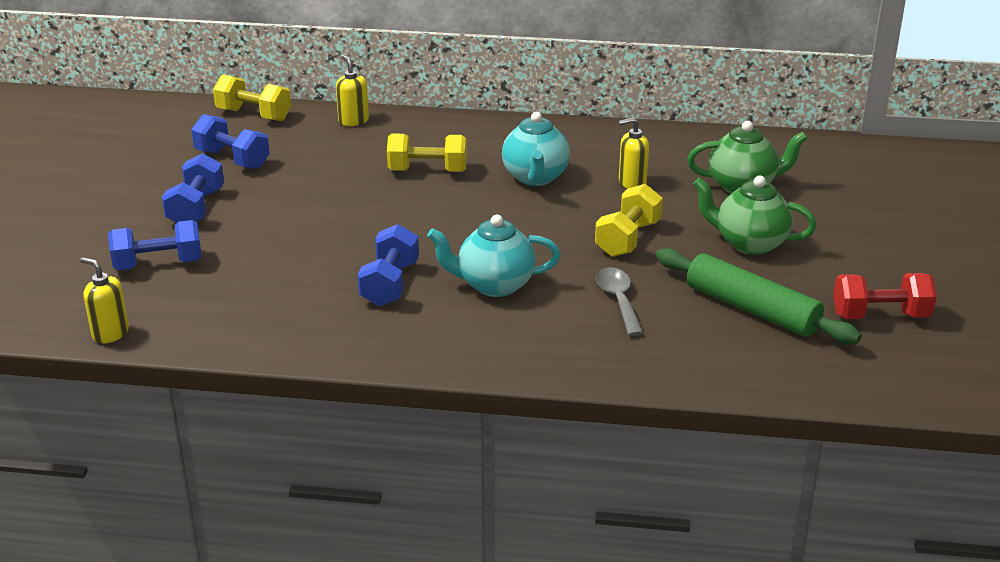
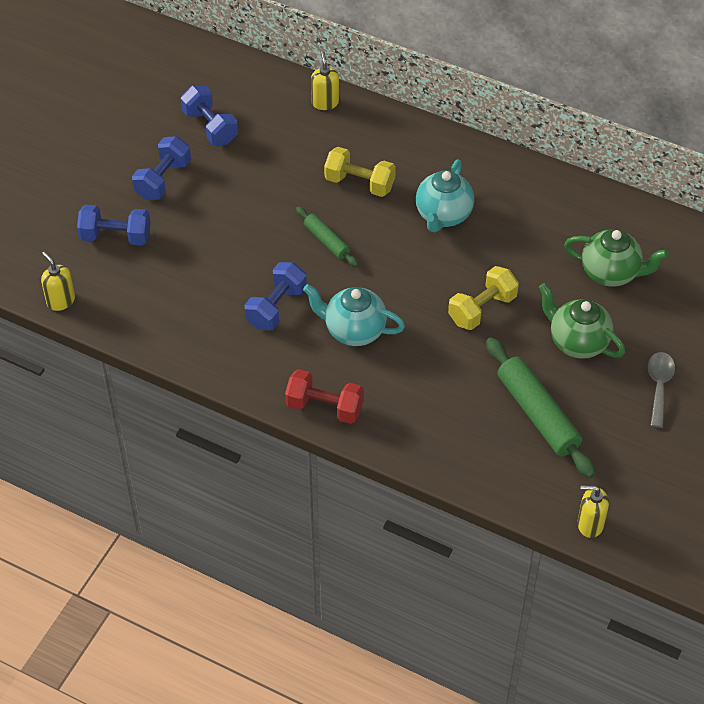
camera: 20 degrees right, 20 degrees up
yellow dumbbell [213,74,291,121] -> none
grey spoon [596,267,643,336] -> grey spoon moved to [648,352,675,428]
yellow soap dispenser [619,117,649,189] -> yellow soap dispenser moved to [577,485,609,538]
red dumbbell [833,273,937,319] -> red dumbbell moved to [285,369,364,424]
none -> green rolling pin [296,206,358,267]

